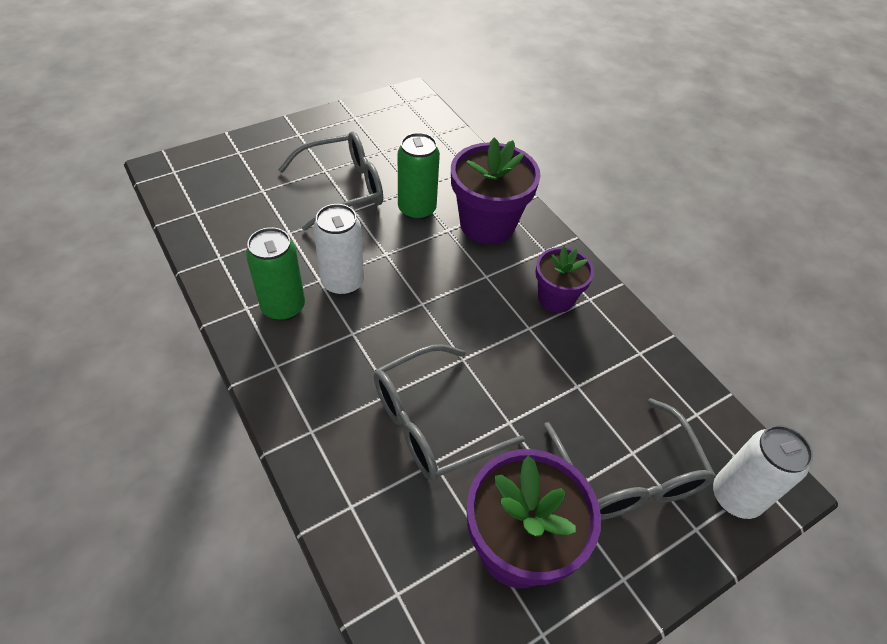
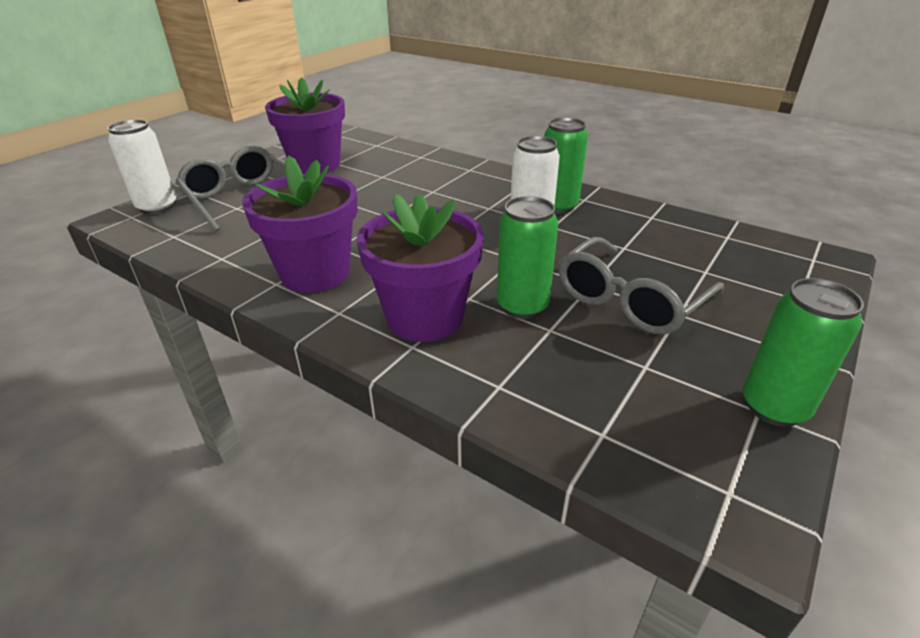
camera: 160 degrees right, 15 degrees down
grey glasses [374,344,525,481] -> none
purple flower pot [535,246,594,313] -> purple flower pot [242,156,358,293], size x1.65
none -> green can [743,278,864,427]

